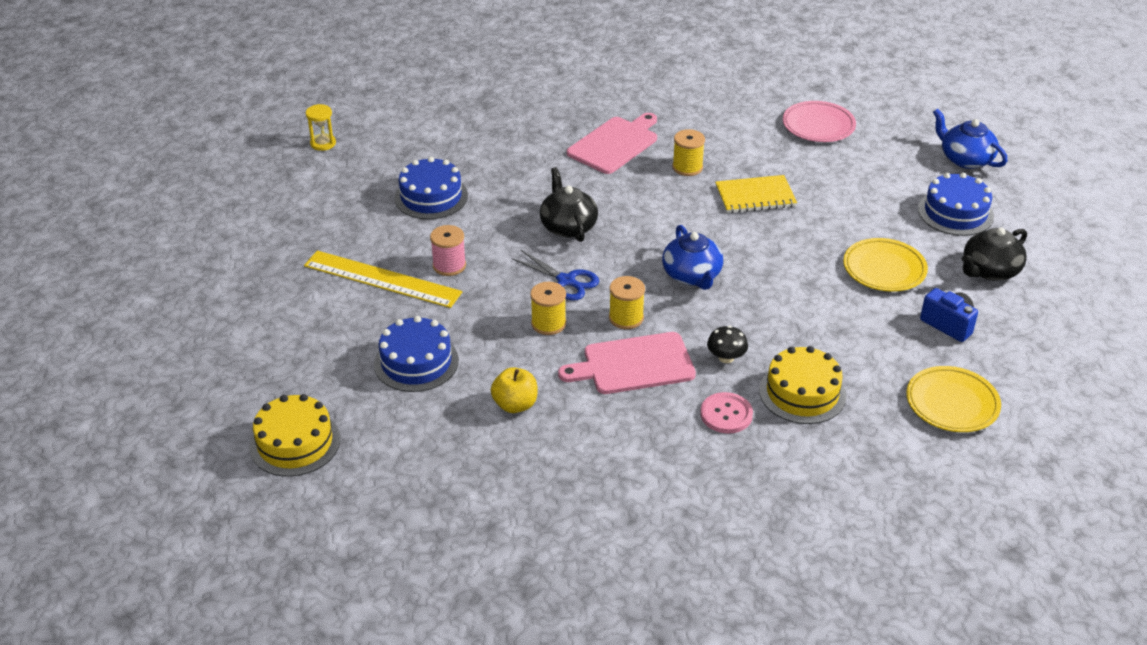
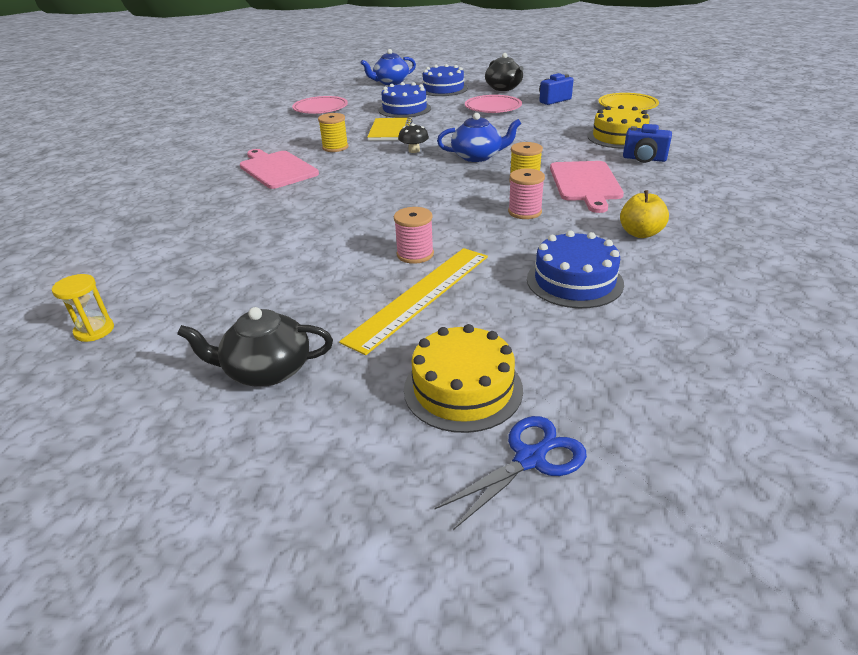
camera: 75 degrees left, 5 degrees down
yellow cake [250,394,340,477] -> yellow cake moved to [404,324,523,433]
blue cake [394,157,468,219] -> blue cake moved to [378,82,431,118]
blue scissors [511,250,599,301] -> blue scissors moved to [434,416,587,530]
yellow spool [530,282,566,335] -> pink spool [508,168,545,219]
black teapot [540,167,598,242] -> black teapot moved to [177,307,333,386]
pink button [700,392,753,433] -> blue camera [623,124,672,163]
black mushroom [707,326,748,363] -> black mushroom moved to [398,123,429,153]
yellow plate [843,238,928,292] -> pink plate [465,95,522,113]

